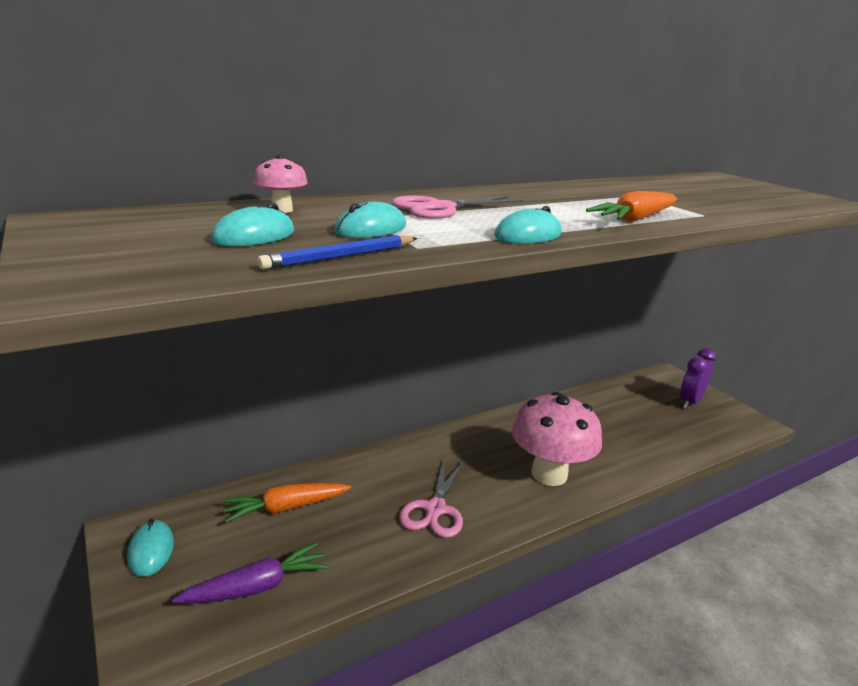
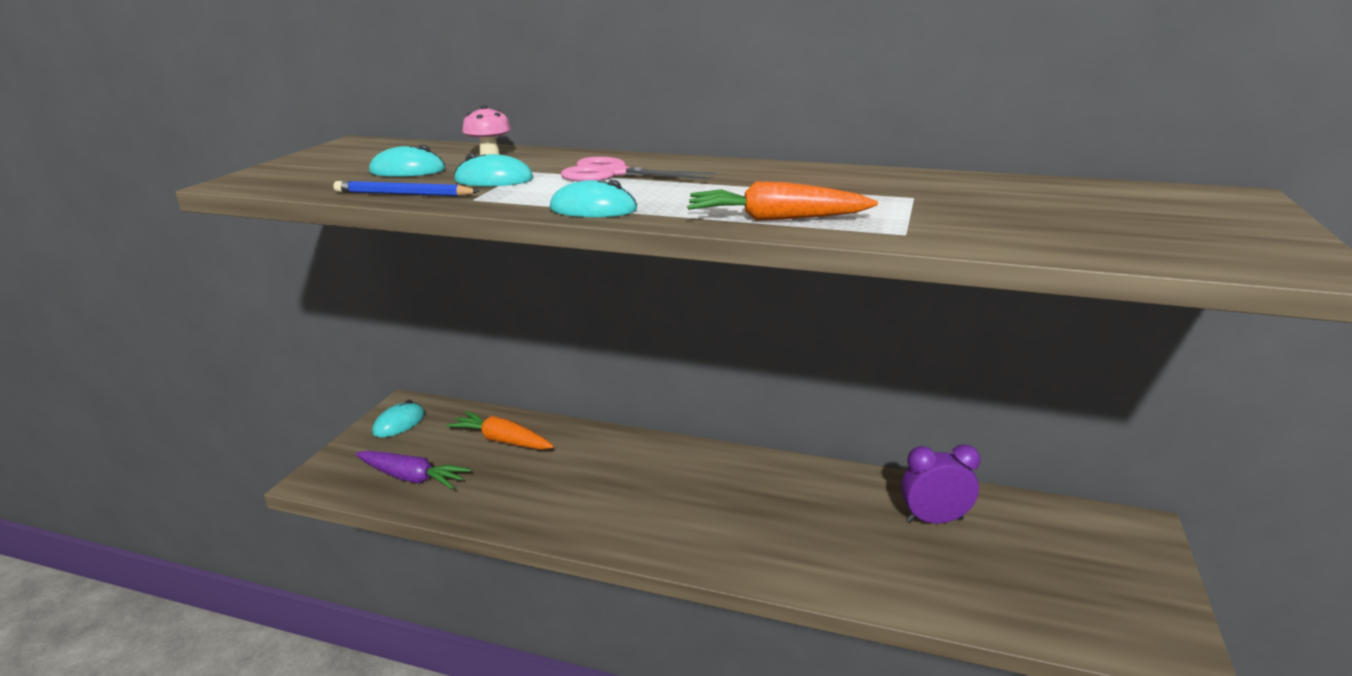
camera: 50 degrees right, 0 degrees up
pink scissors [399,459,464,538] -> none
pink mushroom [511,392,602,486] -> none
purple clock [680,348,716,409] -> purple clock moved to [901,444,980,524]

